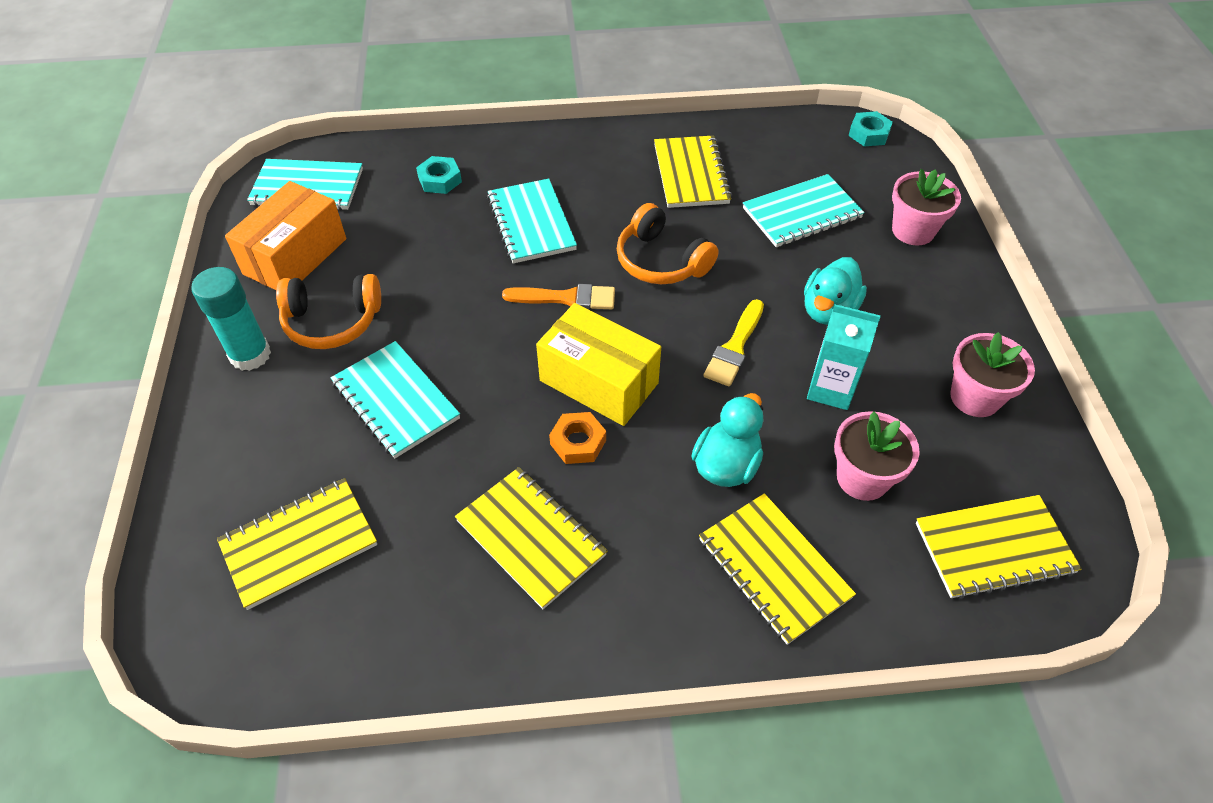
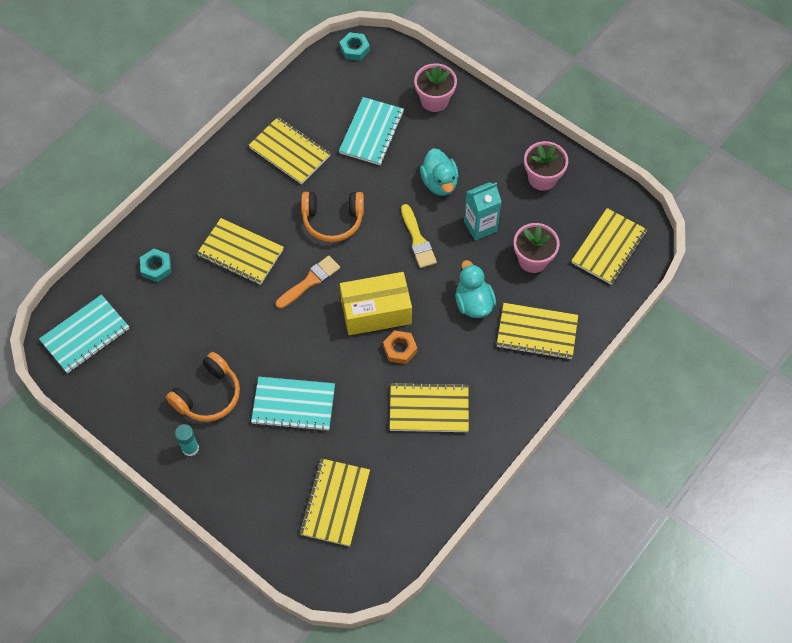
camera: 45 degrees left, 10 degrees up
turquoise glue stick [191,267,271,371] -> turquoise glue stick [175,424,199,456], size x0.62
orange box [225,181,346,290] -> none
turquoise notebook [487,179,577,264] -> yellow notebook [197,218,284,285]

